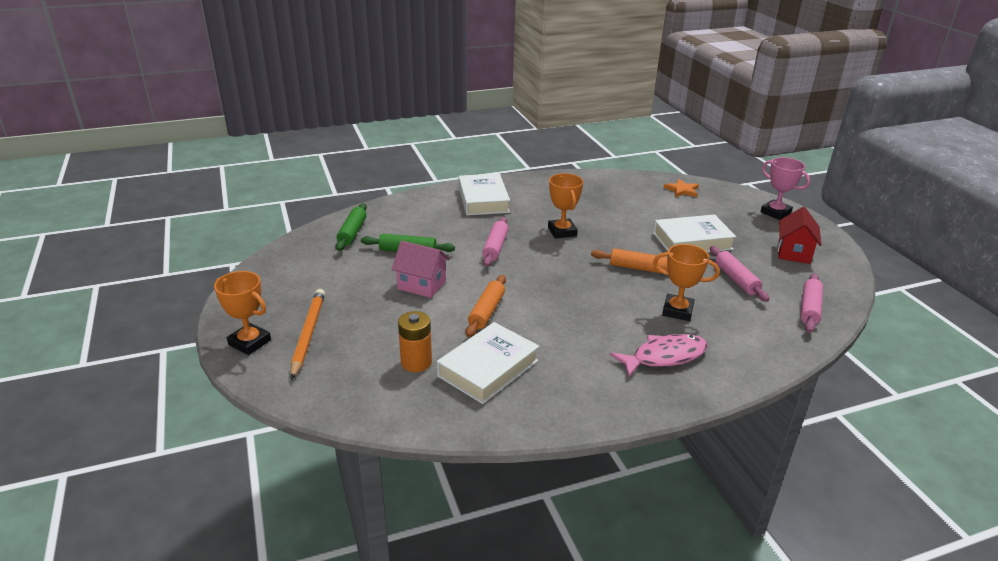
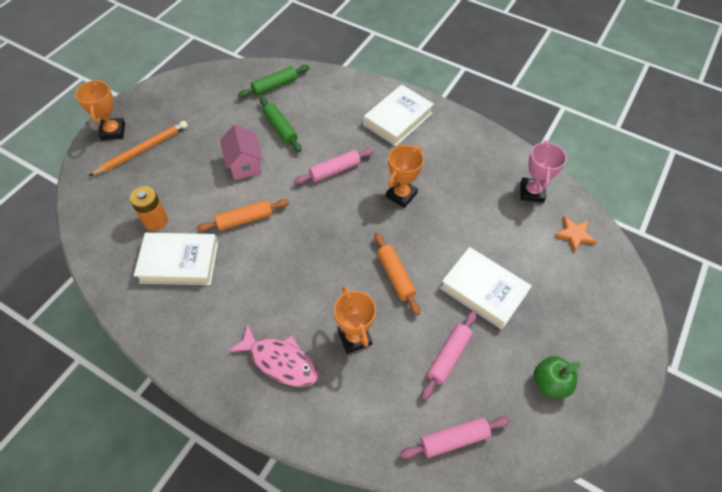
camera: 50 degrees right, 25 degrees up
pink trophy [761,157,810,220] -> pink trophy moved to [520,141,567,203]
red house [778,207,821,264] -> green apple [534,356,581,398]

